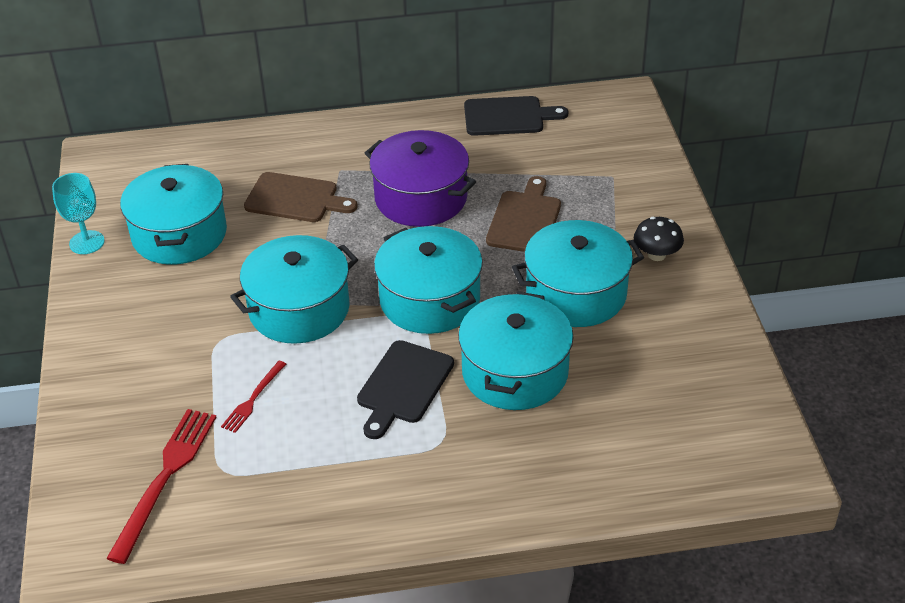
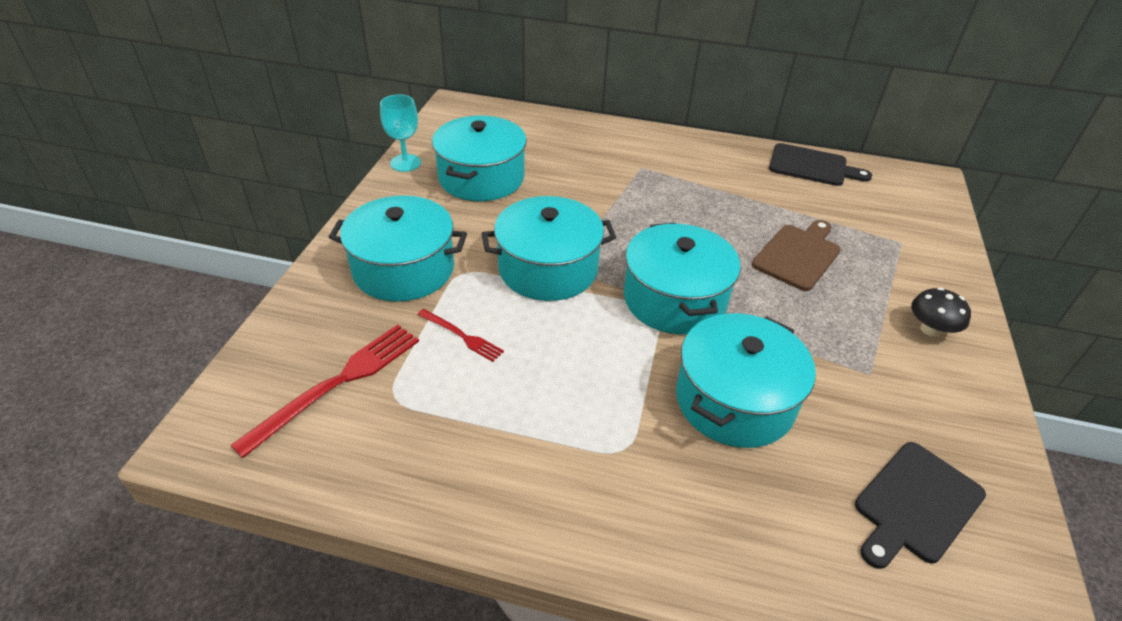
camera: 20 degrees right, 0 degrees up
red fork [221,361,286,433] -> red fork turned 105 degrees counterclockwise [417,309,504,362]
brown cutting board [244,172,358,222] -> none
black cutting board [357,340,454,439] -> black cutting board moved to [855,442,986,569]
purple pot [365,130,476,227] -> none
turquoise pot [512,220,644,327] -> turquoise pot moved to [329,196,467,302]

